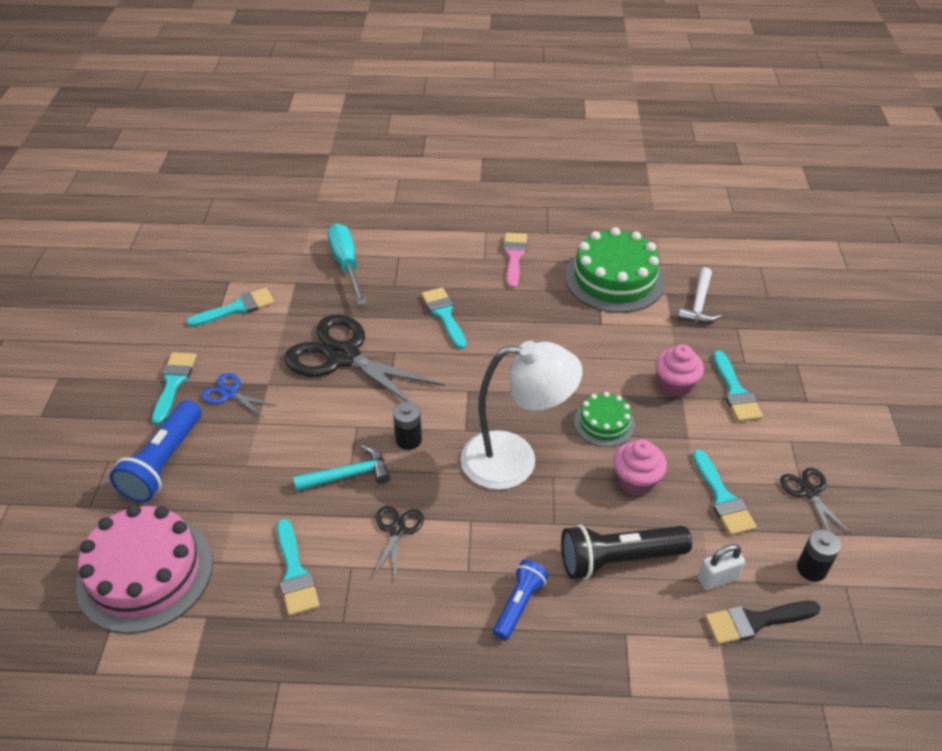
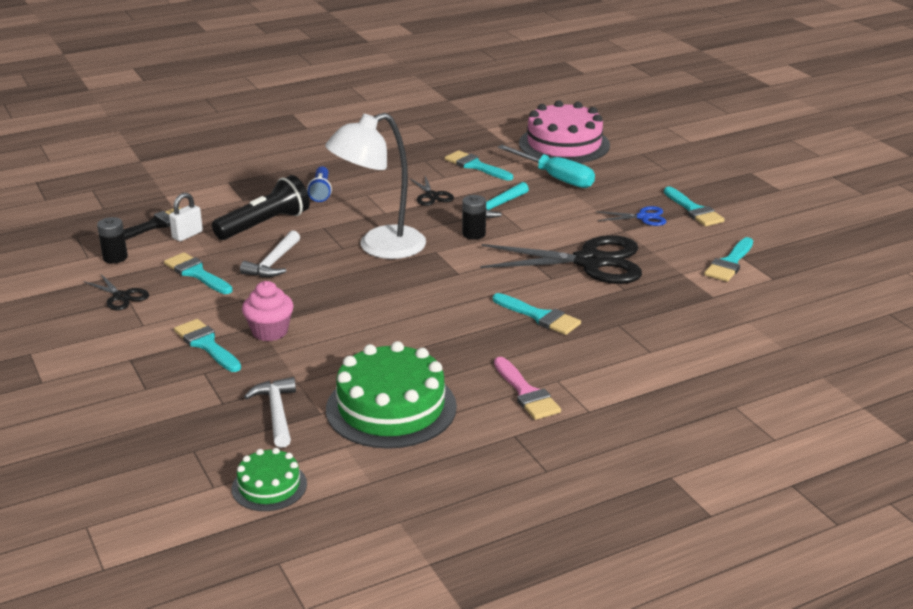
camera: 150 degrees right, 15 degrees down
blue flashlight [110,400,201,502] -> none
turquoise screwdriver [327,223,366,305] -> turquoise screwdriver moved to [497,145,595,188]
green cake [574,392,635,447] -> green cake moved to [232,448,307,511]
pink cupcake [614,439,667,496] -> white hammer [240,230,300,277]

